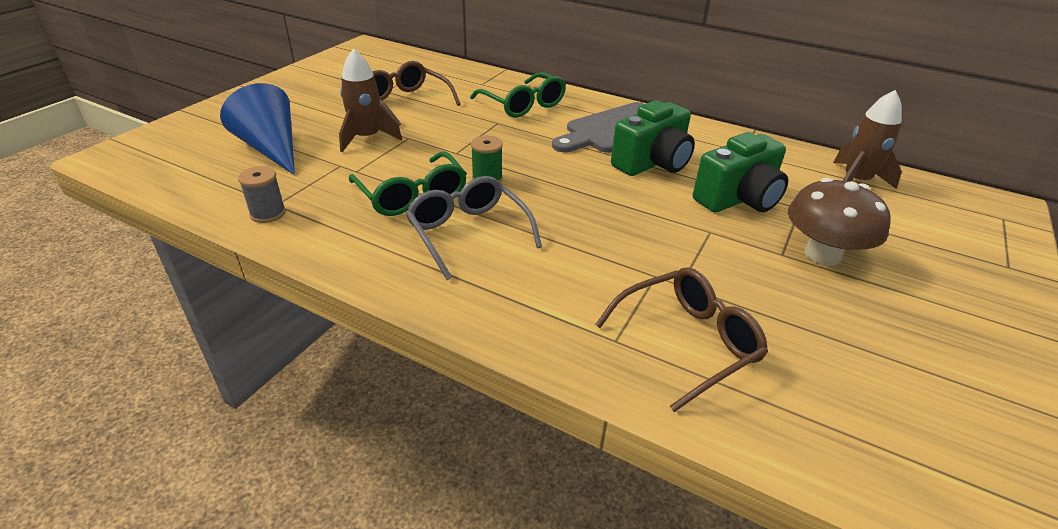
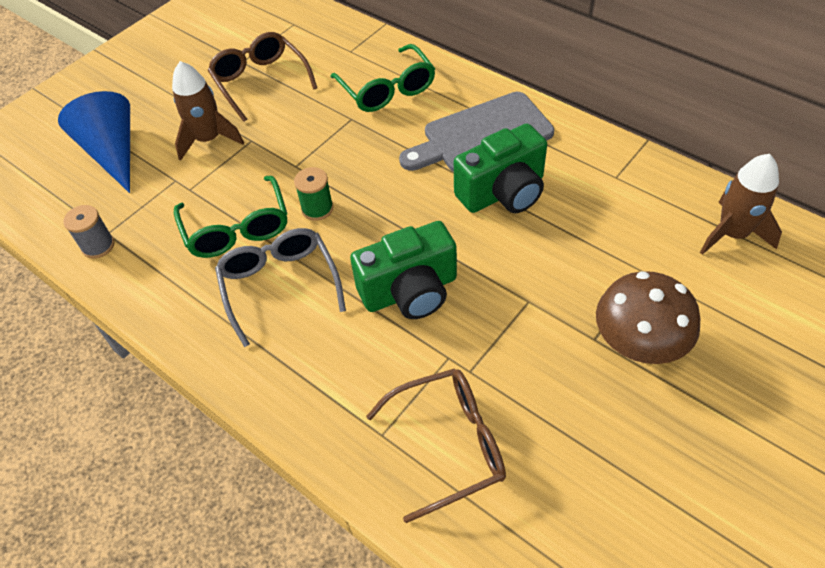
camera: 15 degrees right, 15 degrees up
green camera [693,132,788,212] -> green camera moved to [350,221,457,319]

